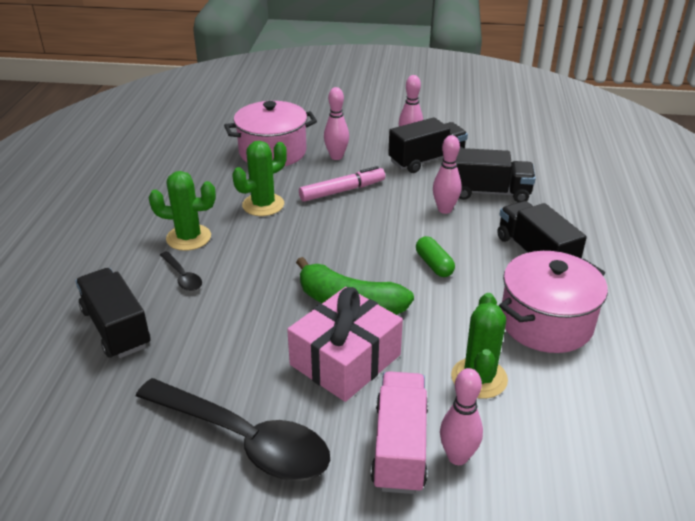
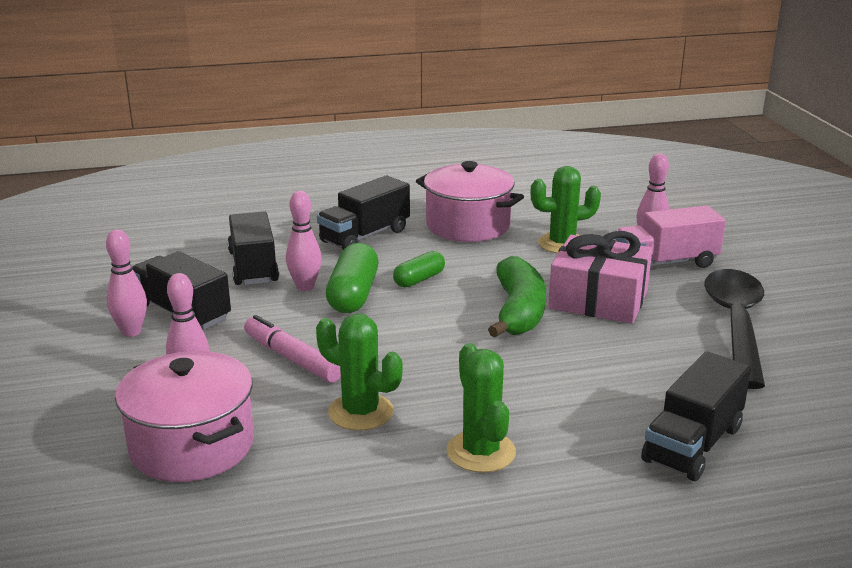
camera: 110 degrees left, 10 degrees down
black spoon [160,251,202,291] -> none
none -> green capsule [326,243,378,313]

